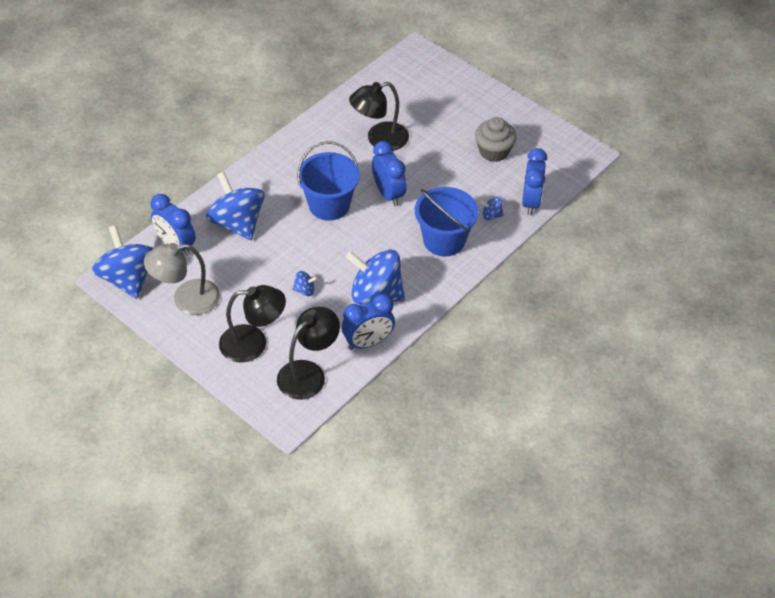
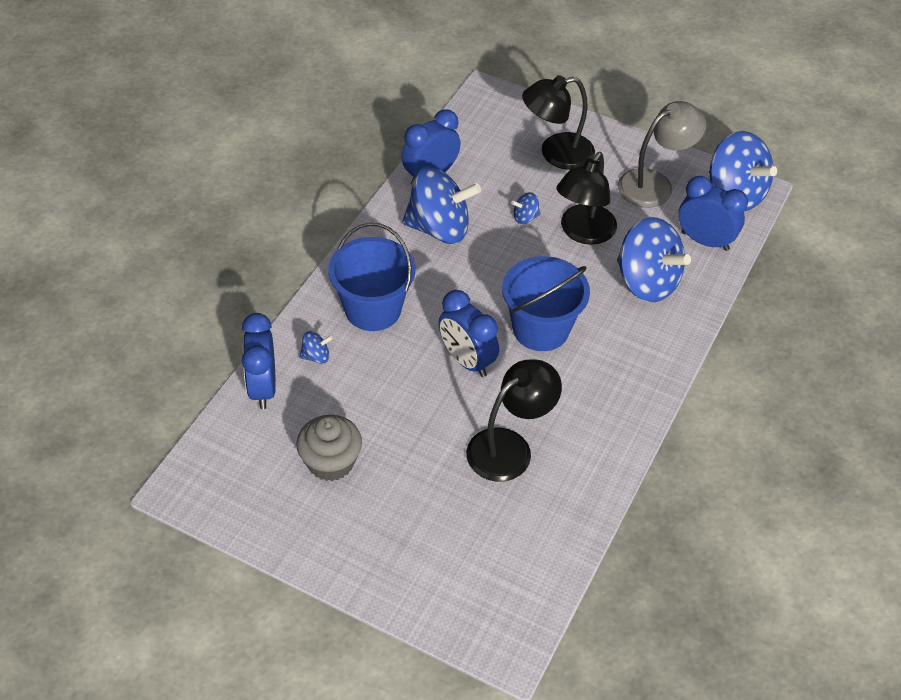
camera: 165 degrees right, 0 degrees up
black lamp [277,307,340,400] -> black lamp moved to [556,152,617,245]

